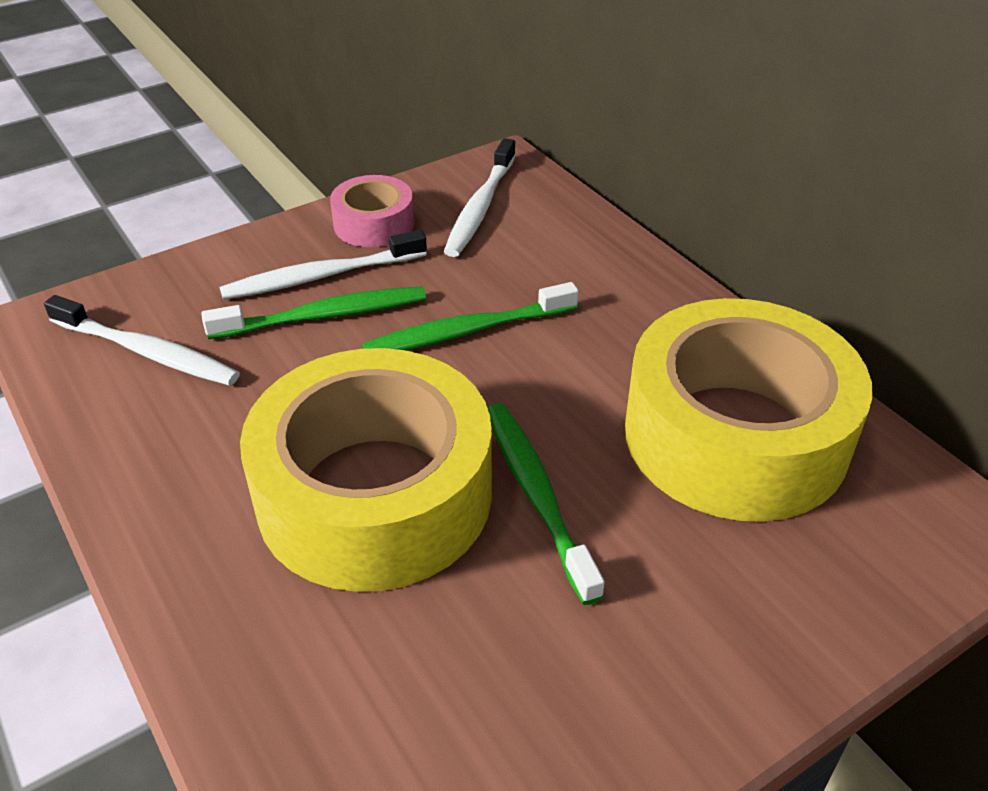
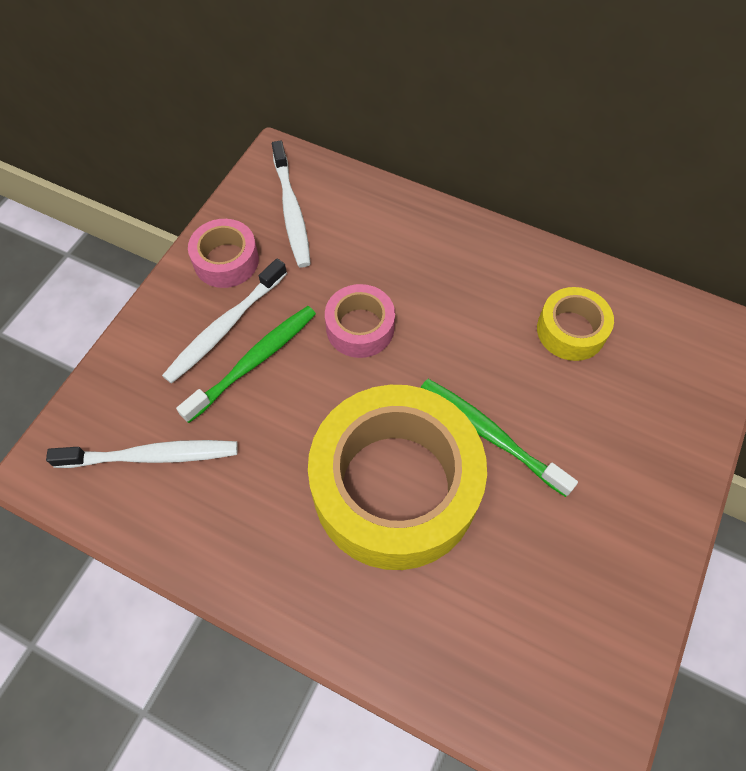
camera: 30 degrees left, 20 degrees up
green toothbrush [363,282,579,350] -> pink tape [325,284,395,358]
yellow tape [625,298,873,522] -> yellow tape [537,287,614,361], size x0.46

